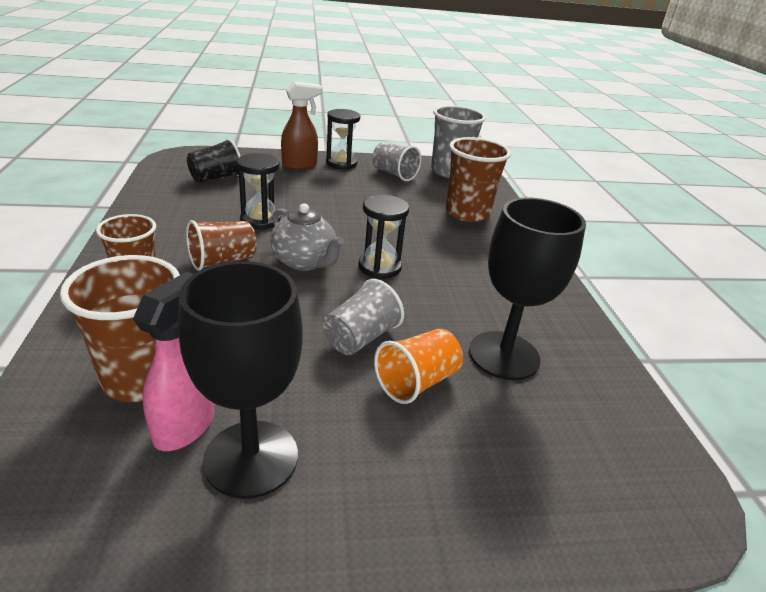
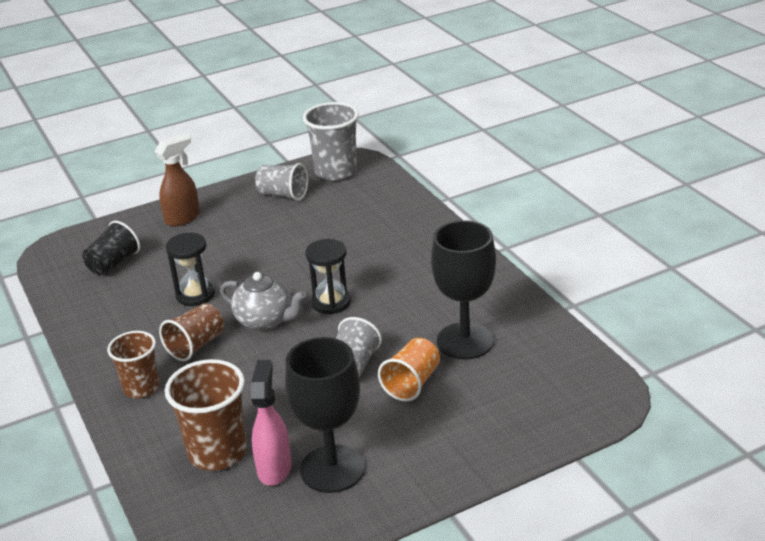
camera: 15 degrees left, 0 degrees up
black hourglass [326,109,360,169] -> none
brown cup [446,137,511,222] -> none

